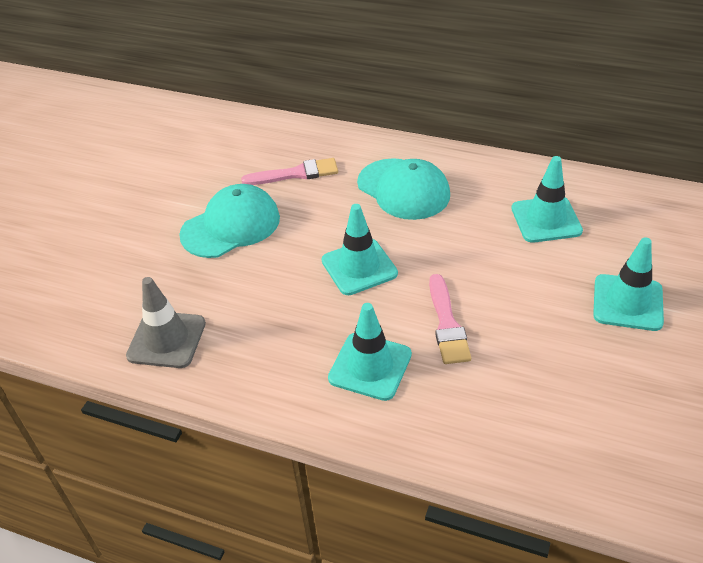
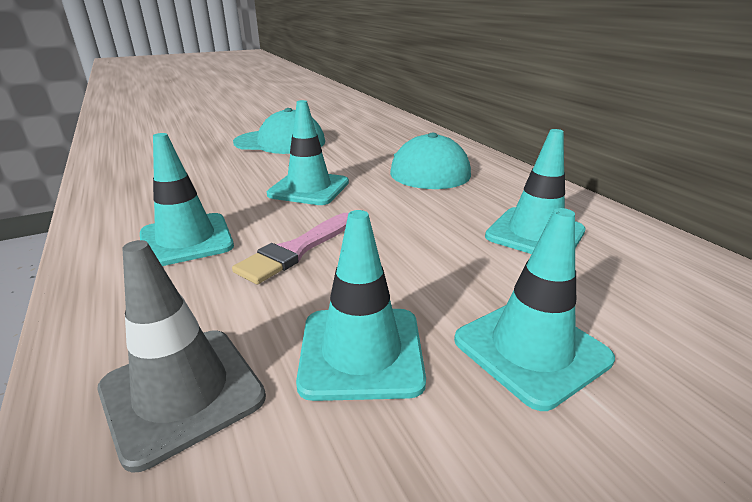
camera: 40 degrees right, 15 degrees down
grey traffic cone [126,277,206,368] -> grey traffic cone moved to [98,240,266,473]
pink brush [241,158,338,185] -> none
none -> turquoise traffic cone [296,210,426,401]

